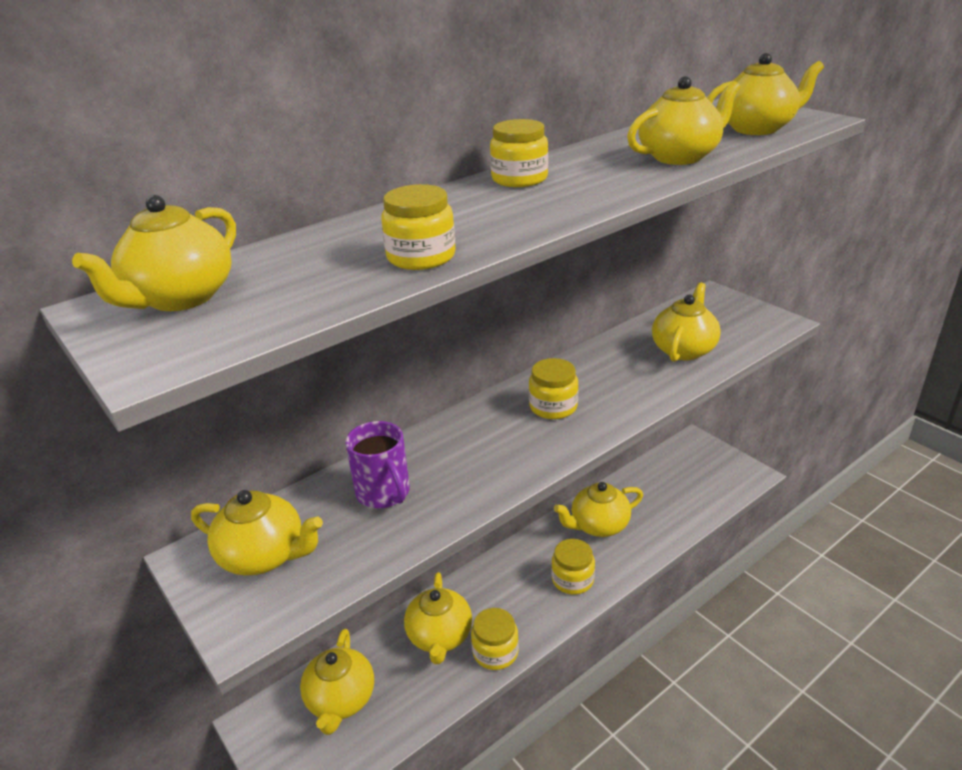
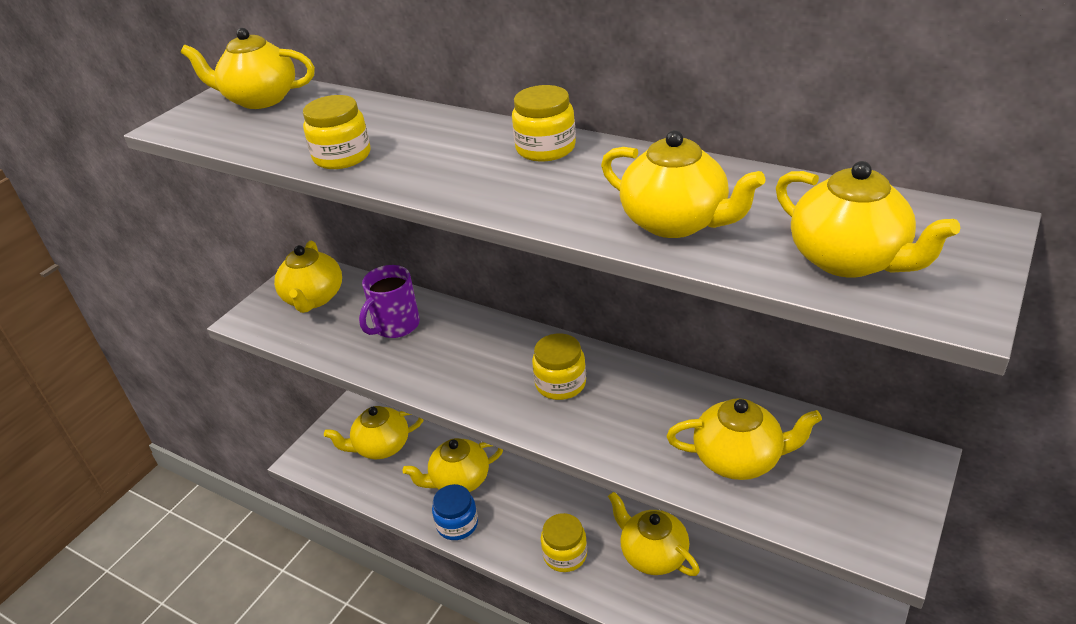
camera: 70 degrees right, 5 degrees up
yellow jar [471,608,519,670] -> blue jar [432,484,478,540]

